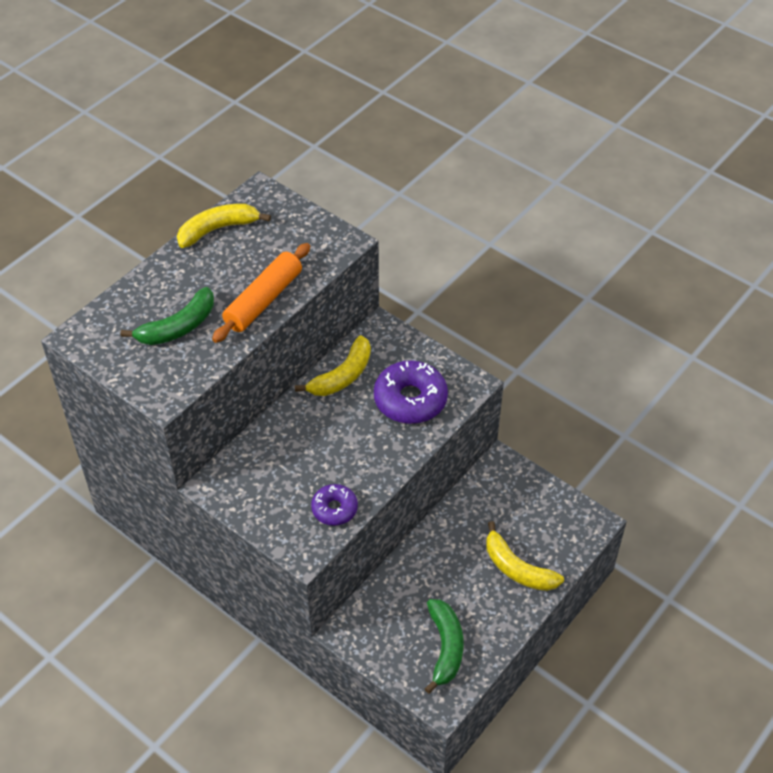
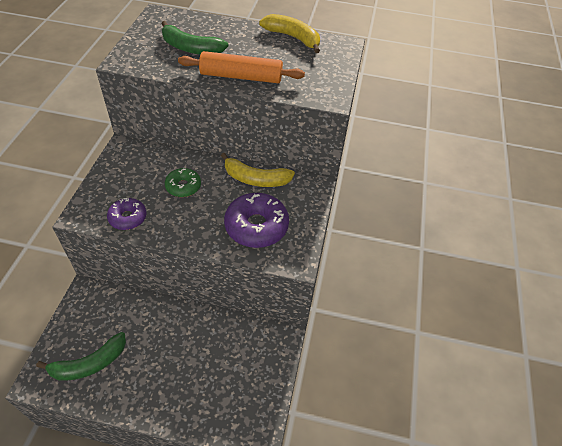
camera: 60 degrees right, 0 degrees up
yellow banana [486,521,564,591] -> none
none -> green donut [165,168,201,197]

